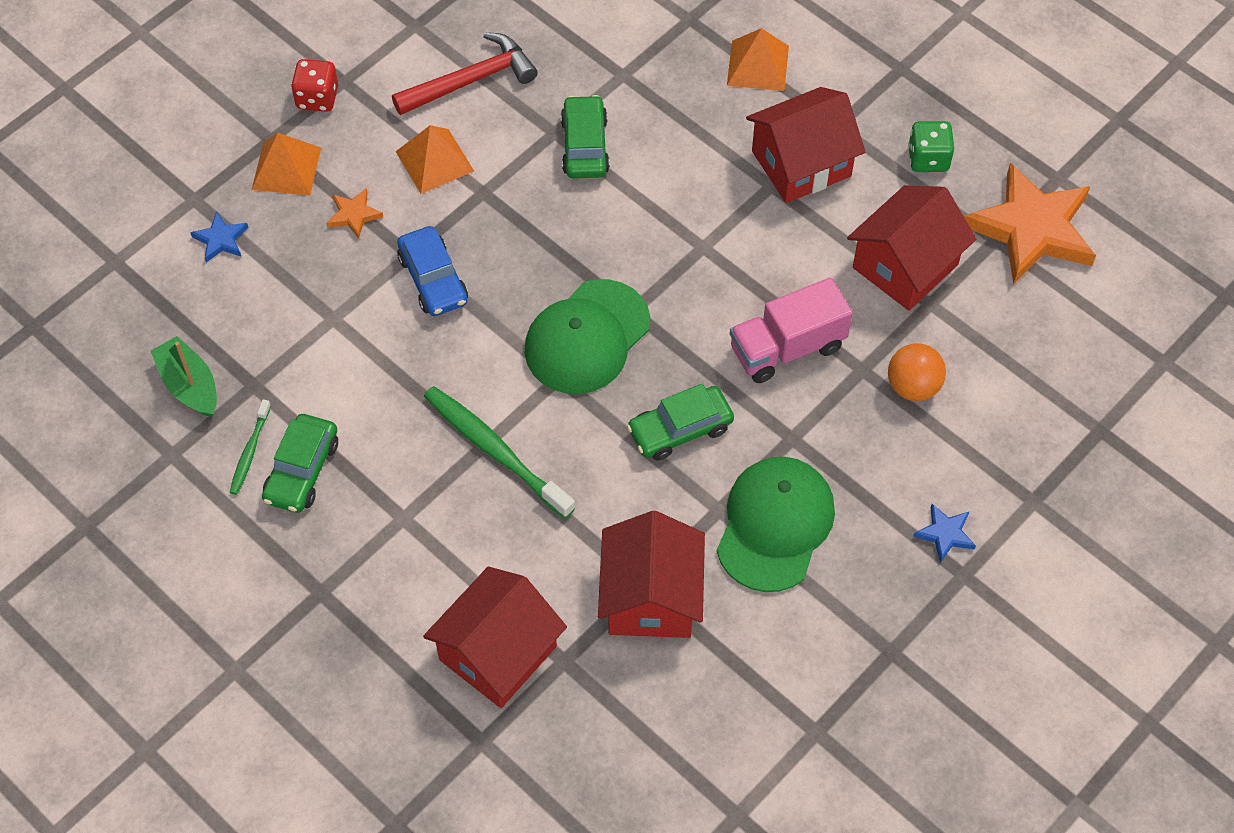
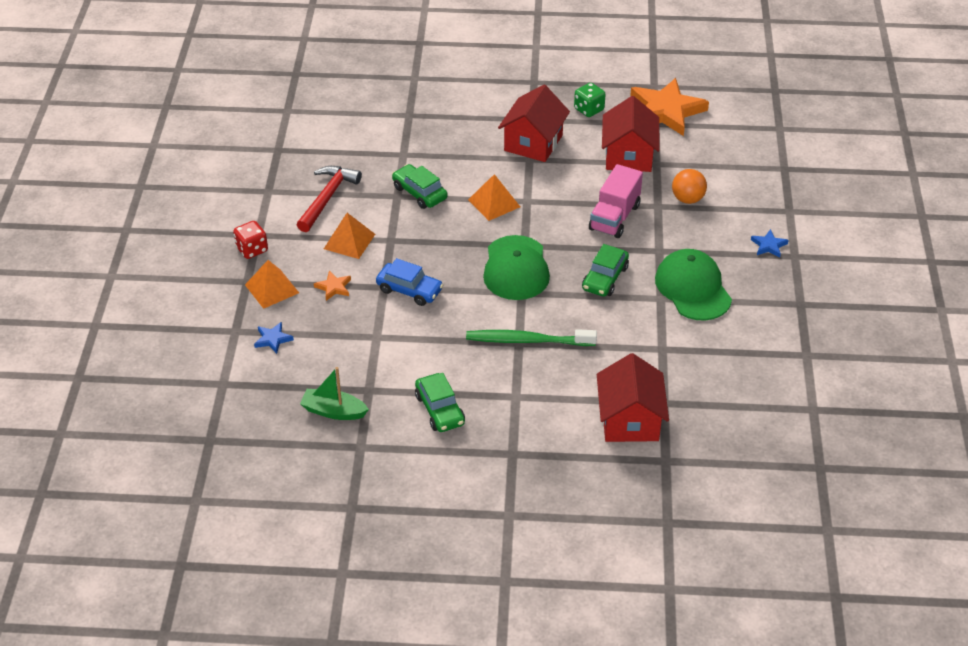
camera: 40 degrees left, 15 degrees down
green toothbrush [230,399,271,495] -> none
red house [598,511,705,638] -> none
orange pyramid [727,28,789,91] -> orange pyramid moved to [468,174,520,221]

